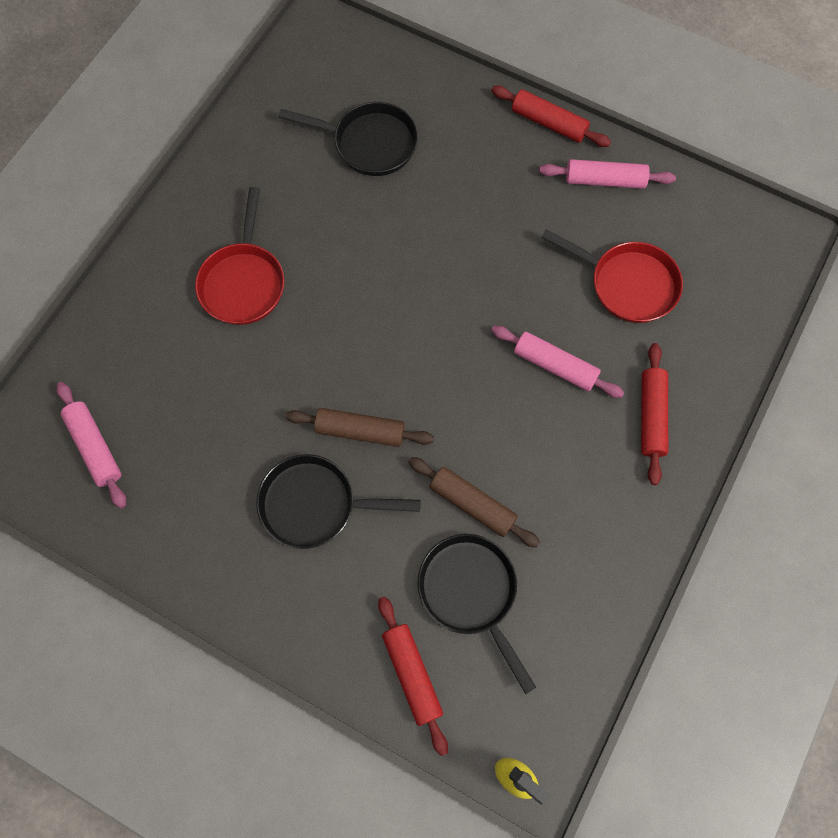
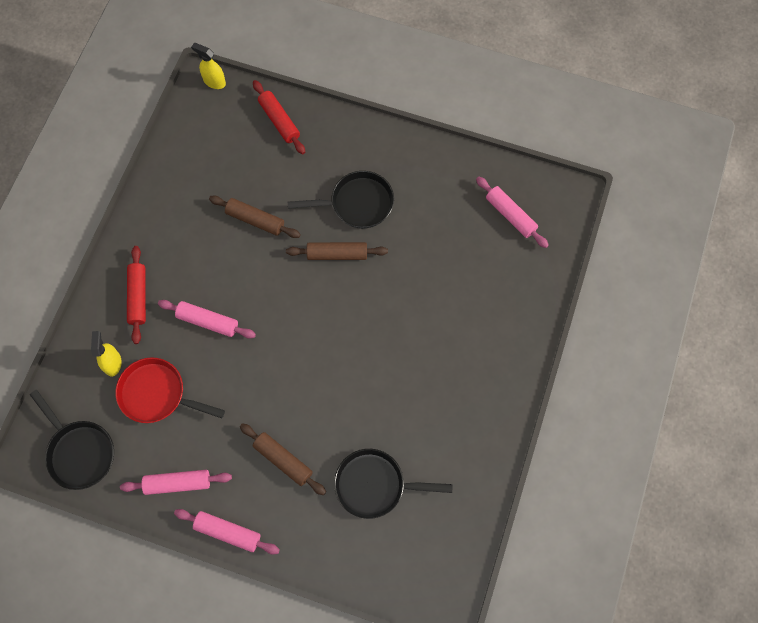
camera: 170 degrees right, 0 degrees up
red pan [195,187,284,325] -> none
black pan [417,534,537,694] -> black pan moved to [30,390,114,490]
red rolling pin [491,86,611,147] -> pink rolling pin [174,509,280,555]
none -> yellow spray bottle [91,331,122,377]
none -> brown rolling pin [240,423,326,495]

